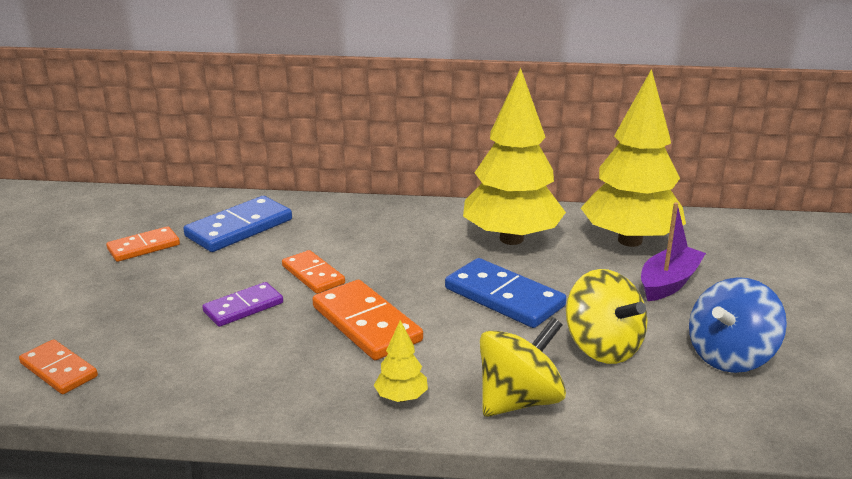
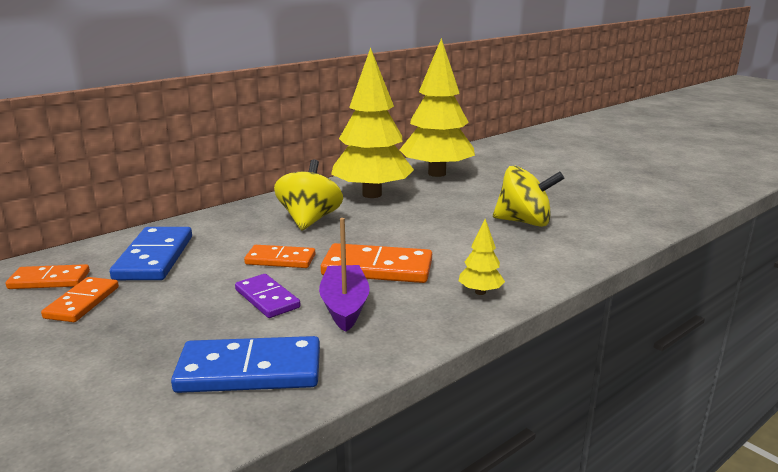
camera: 45 degrees left, 5 degrees down
orange domino [19,339,98,394] -> orange domino moved to [6,264,90,289]
purple domino [202,282,283,327] -> purple domino turned 45 degrees counterclockwise [235,274,300,318]
blue domino [445,258,566,328] -> blue domino moved to [171,336,320,393]
yellow spinning top [480,317,566,417] -> yellow spinning top moved to [274,159,343,230]
purple boat [641,202,706,301] -> purple boat moved to [319,218,370,332]
blue spinning top [689,277,787,373] -> none

